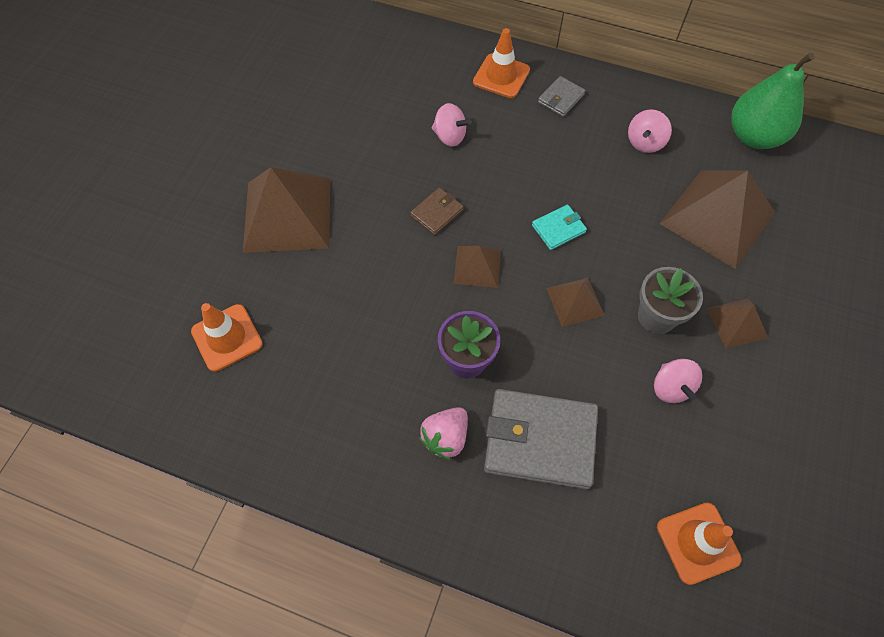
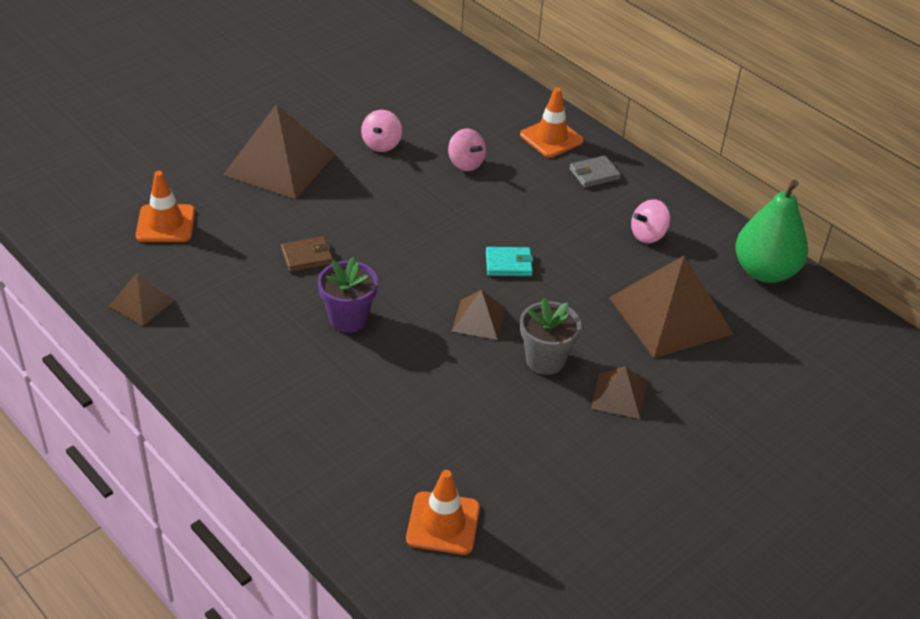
camera: 25 degrees right, 20 degrees down
brown wallet [410,187,464,235] -> brown wallet moved to [281,236,333,272]
pink strawberry [419,407,468,460] -> none
brown pyramid [453,246,501,288] -> brown pyramid moved to [109,273,176,326]
grey wallet [484,389,598,490] -> none
pink spinning top [654,359,702,403] -> pink spinning top moved to [361,110,402,152]

